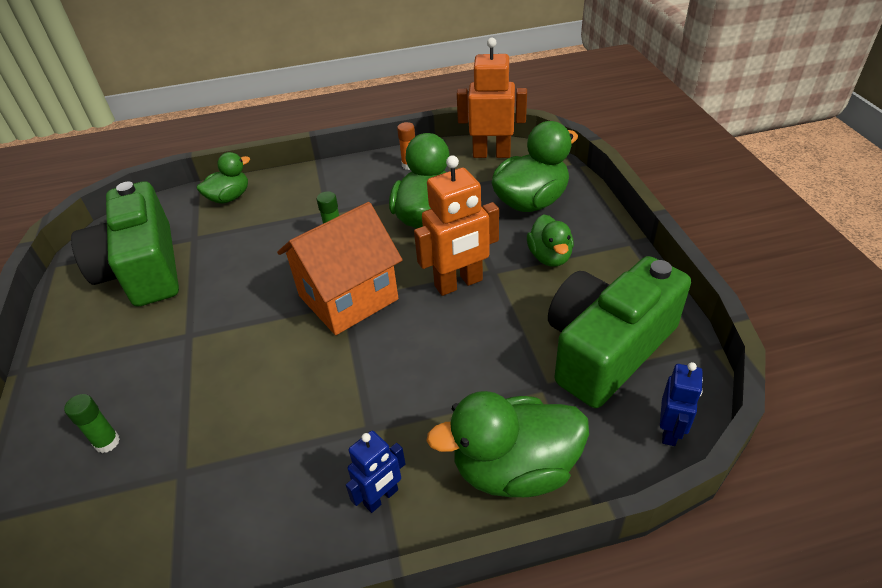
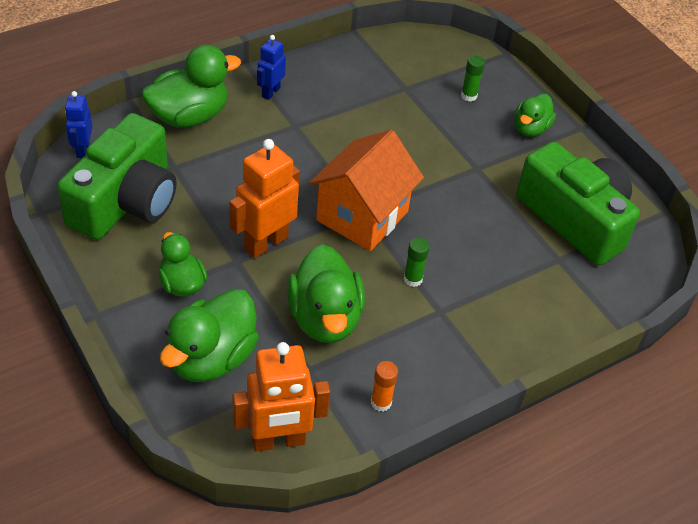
camera: 155 degrees right, 5 degrees up
green duck [197,152,250,204] -> green duck moved to [514,94,556,137]

